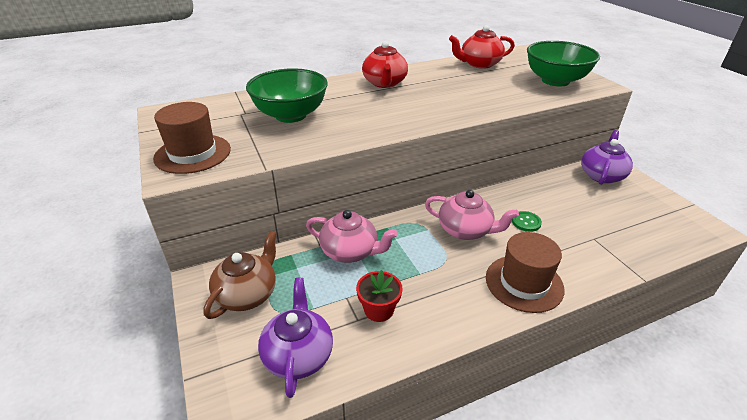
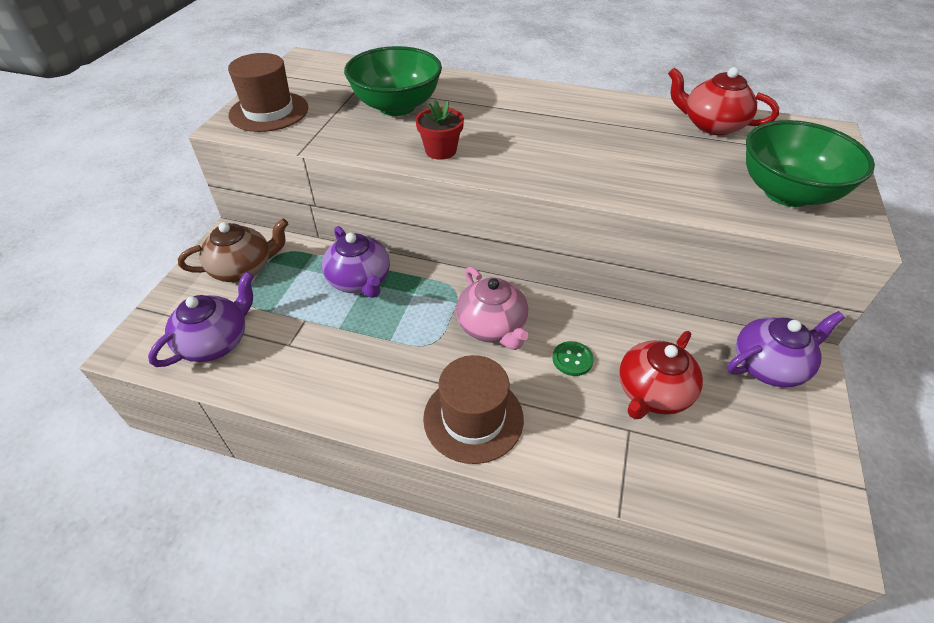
camera: 40 degrees right, 10 degrees up
pink teapot [306,210,398,263] -> purple teapot [322,226,390,298]
red flower pot [356,270,402,322] -> red flower pot moved to [415,100,464,160]
red teapot [362,41,408,88] -> red teapot moved to [619,331,703,419]

